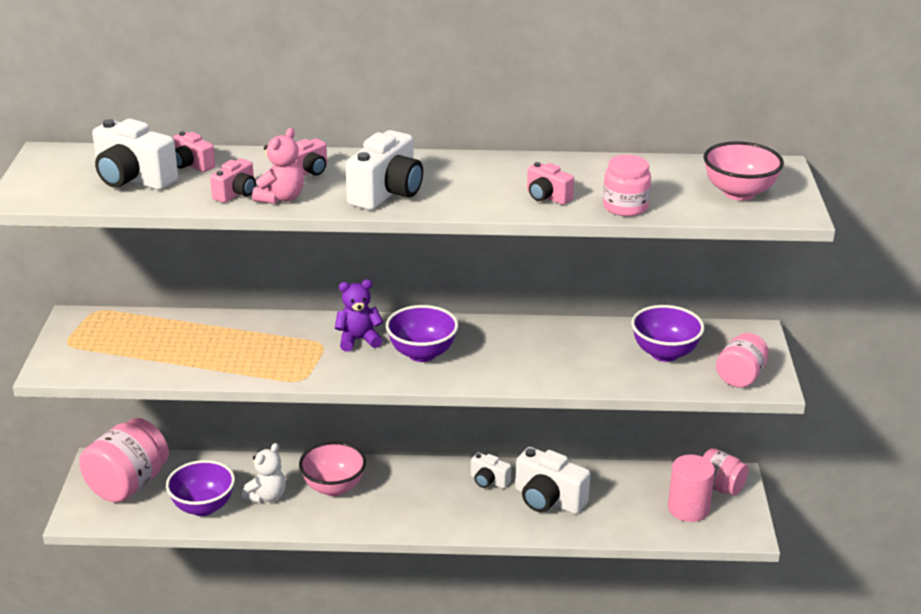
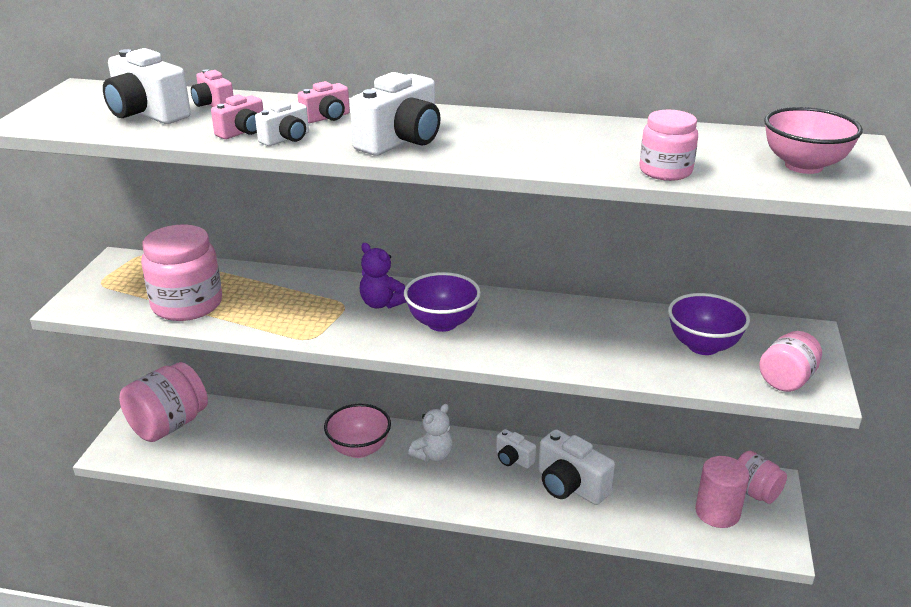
camera: 10 degrees right, 0 degrees up
purple bowl [166,460,235,516] -> none
white teddy bear [242,443,286,503] -> white teddy bear moved to [408,404,453,461]
pink teddy bear [252,128,304,204] -> white camera [255,101,309,146]
purple teddy bear [335,279,383,351] -> purple teddy bear turned 135 degrees counterclockwise [360,243,406,308]
pink camera [527,162,574,205] -> none
none -> pink jar [141,225,222,321]

